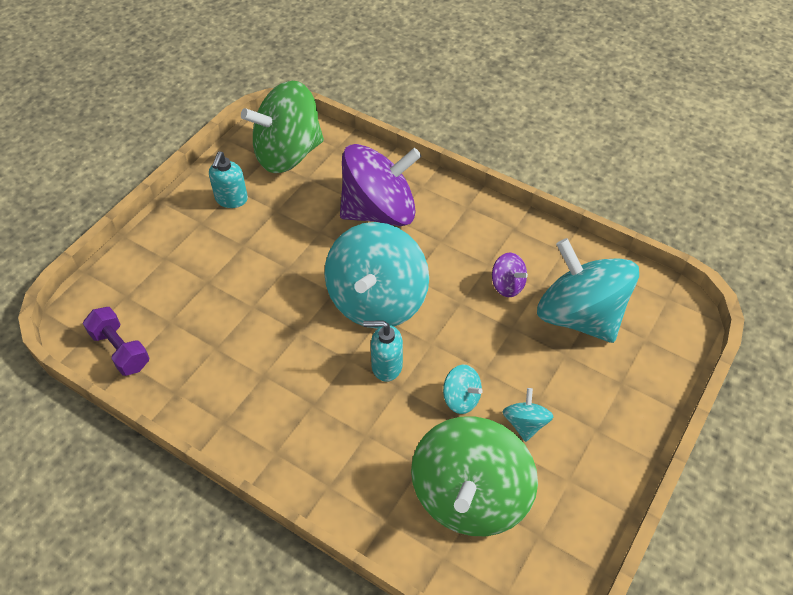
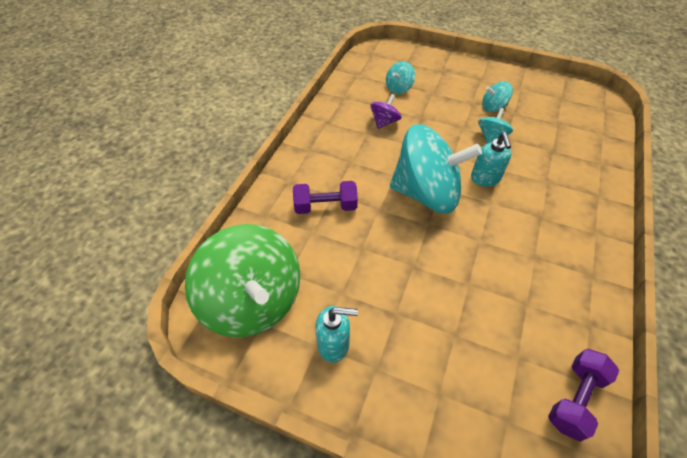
camera: 100 degrees left, 0 degrees up
purple spinning top [340,144,421,226] -> purple dumbbell [293,181,358,214]
green spinning top [411,416,538,536] -> none
turquoise spinning top [537,238,639,343] -> turquoise spinning top [386,61,415,94], size x0.43

